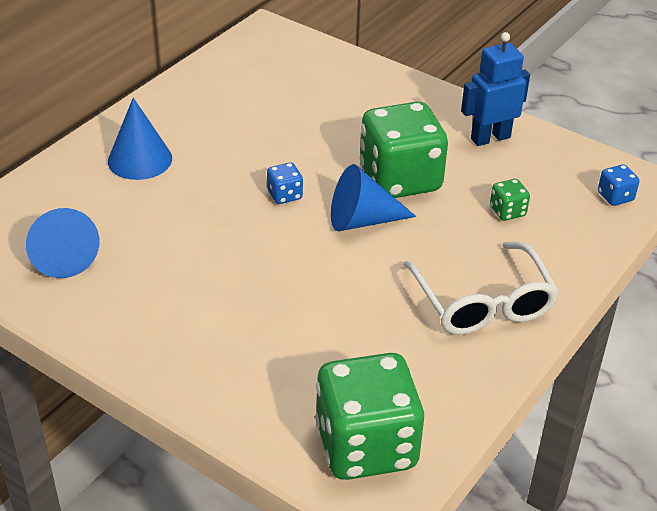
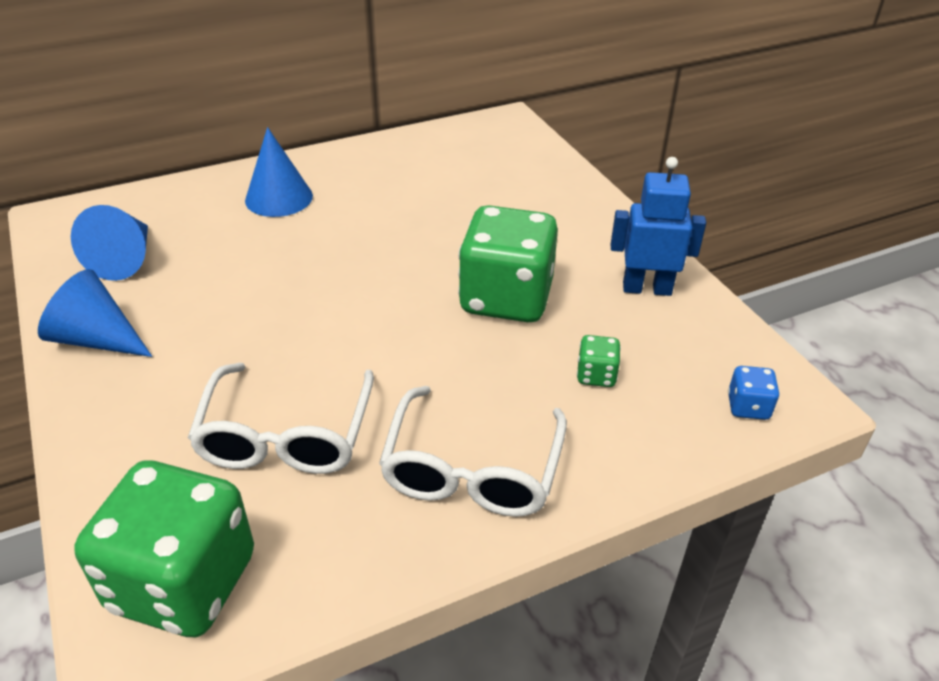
camera: 30 degrees right, 0 degrees up
blue dice [267,162,303,204] -> none
blue cone [331,164,416,231] -> blue cone moved to [38,269,152,357]
none -> white glasses [188,363,374,474]

